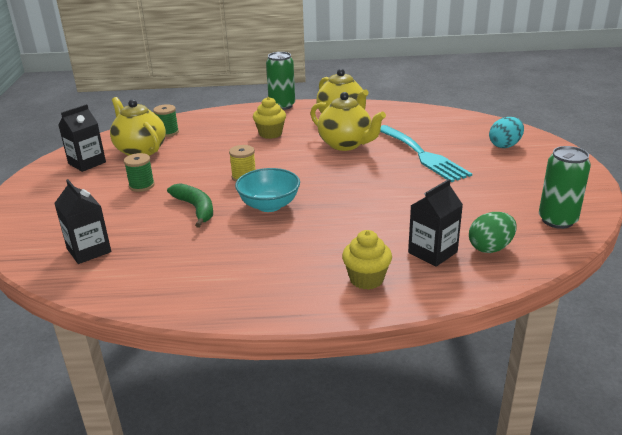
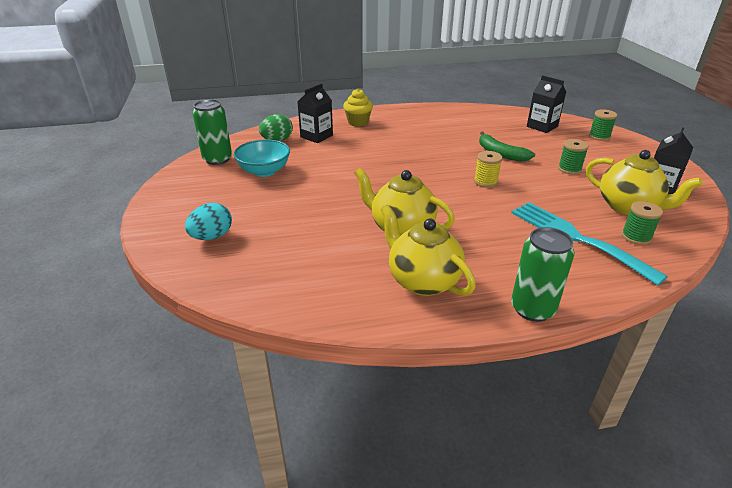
camera: 170 degrees right, 5 degrees up
turquoise bowl [235,168,300,212] -> turquoise bowl moved to [234,139,290,177]
yellow cupcake [253,97,286,139] -> none
turquoise fork [380,125,472,182] -> turquoise fork moved to [511,202,668,286]
none -> green spool [589,109,617,141]

